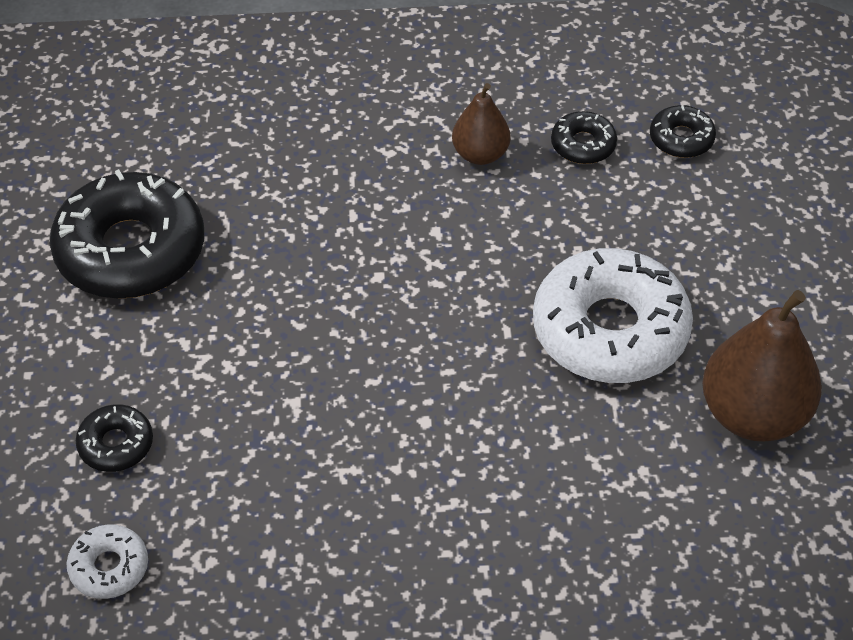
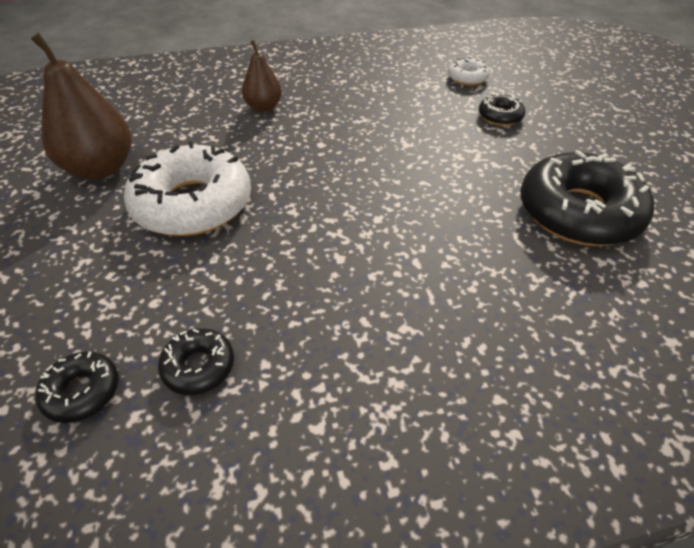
camera: 170 degrees right, 5 degrees down
brown pear [452,83,511,165] -> brown pear moved to [242,40,282,112]

